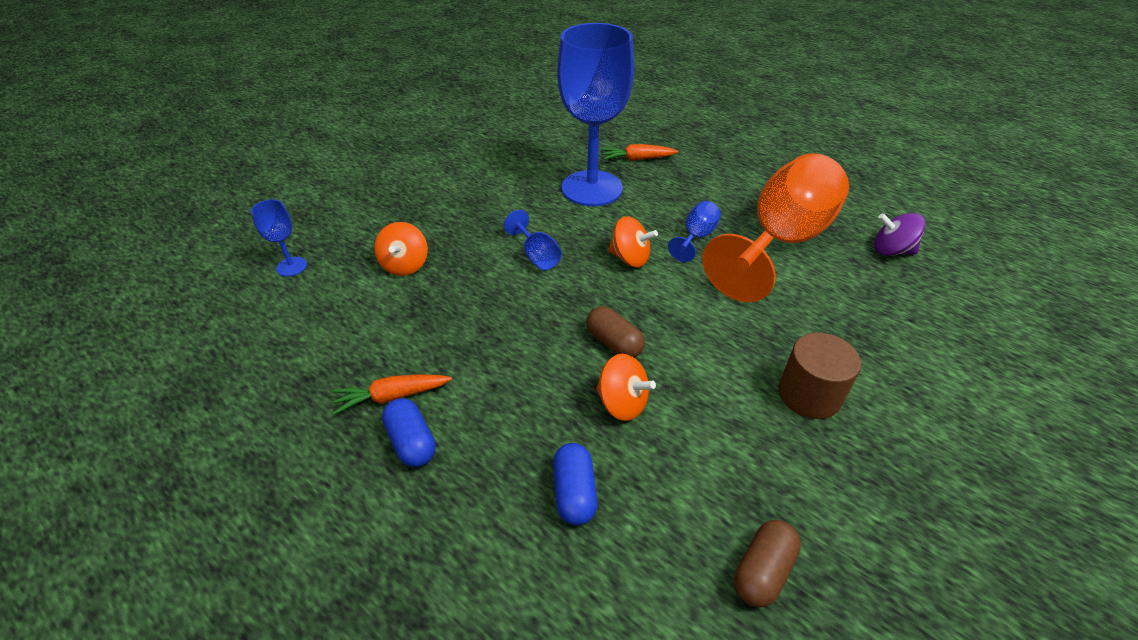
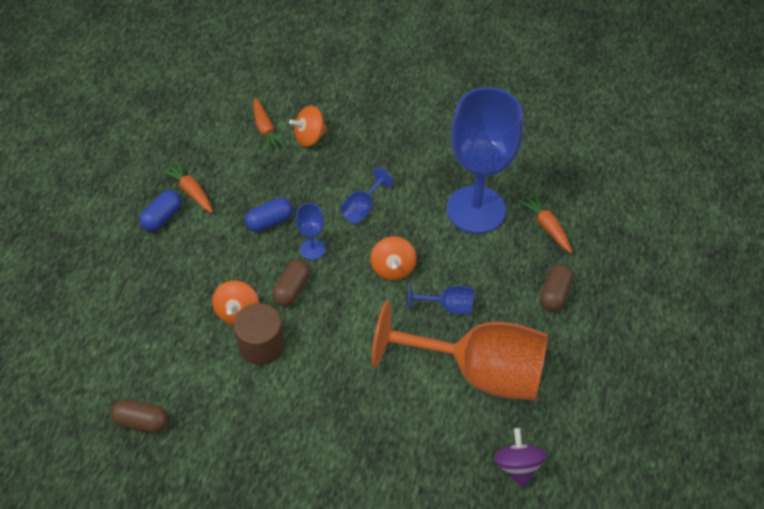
camera: 65 degrees right, 10 degrees up
blue goblet [251,199,307,276] -> blue goblet moved to [296,203,325,260]
blue capsule [553,443,598,525] -> blue capsule moved to [245,198,293,232]
brown cylinder [779,333,861,419] -> brown cylinder moved to [234,303,285,365]
none -> orange carrot [253,98,286,152]
none -> brown capsule [540,264,573,311]

